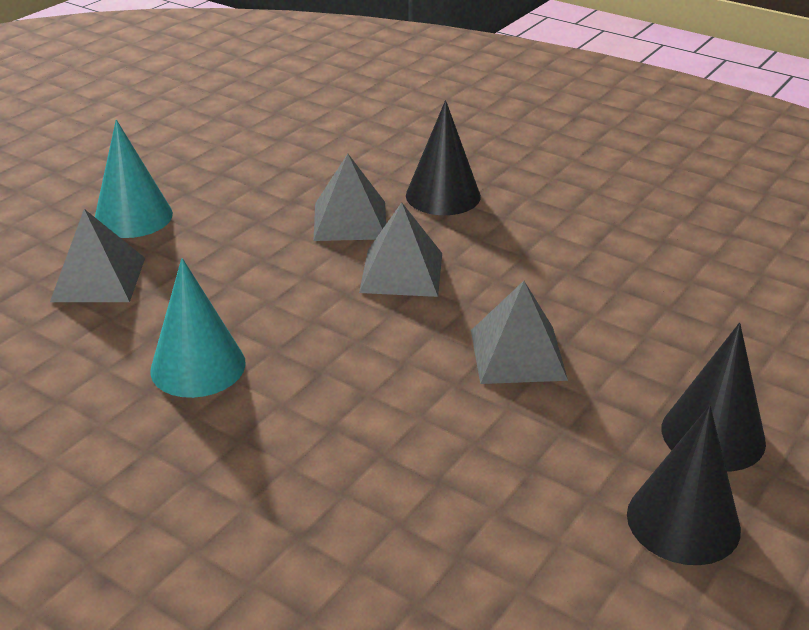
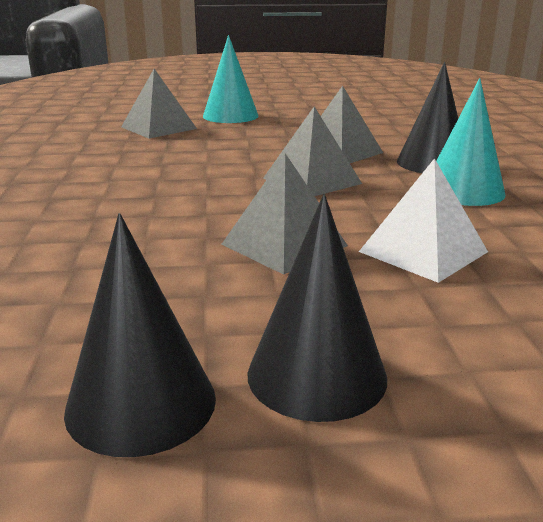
camera: 50 degrees right, 10 degrees down
turquoise cone [150,258,246,398] -> turquoise cone moved to [436,78,506,206]
none -> white pyramid [359,158,488,283]

